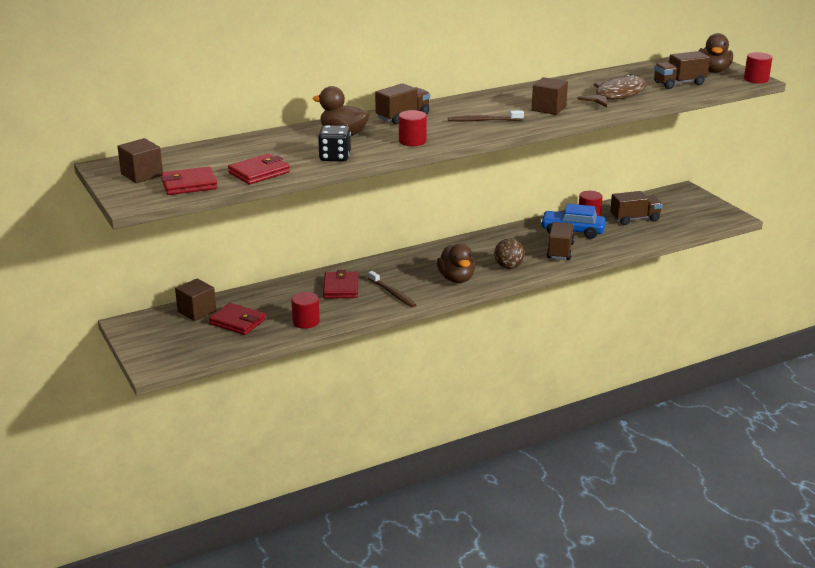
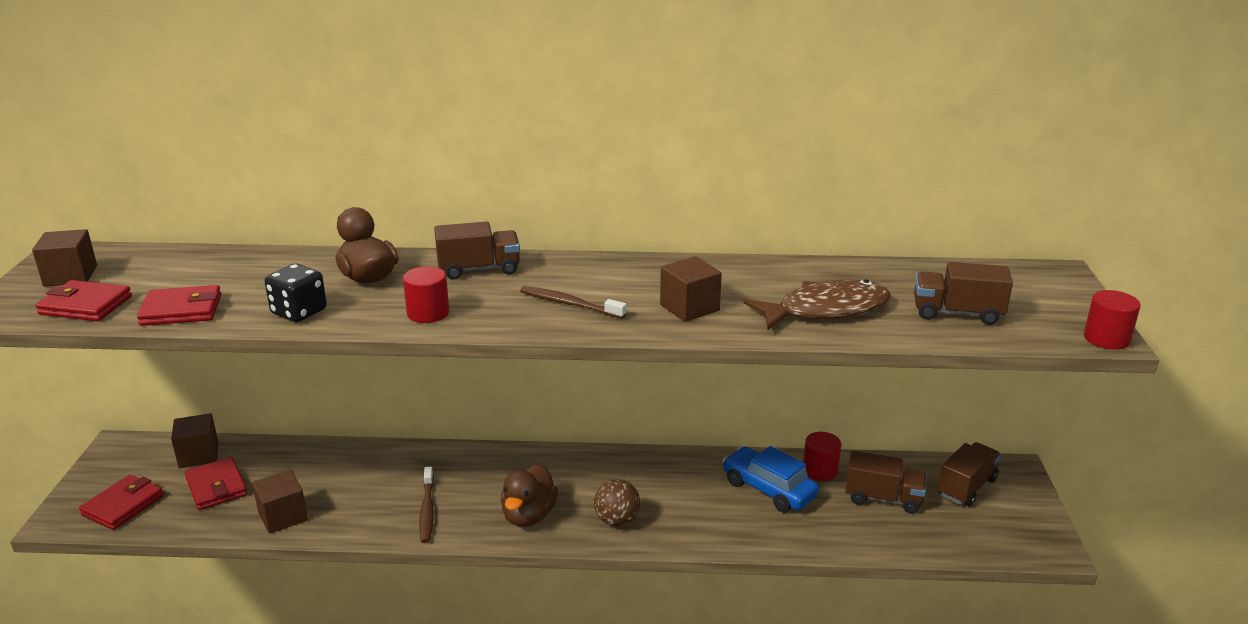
camera: 30 degrees right, 0 degrees up
red cylinder [291,292,320,329] -> brown cube [252,470,308,534]
red wallet [323,270,358,298] -> red wallet moved to [79,475,164,530]
brown truck [547,222,574,260] -> brown truck moved to [938,442,1001,507]
brown duck [699,33,733,73] -> none

